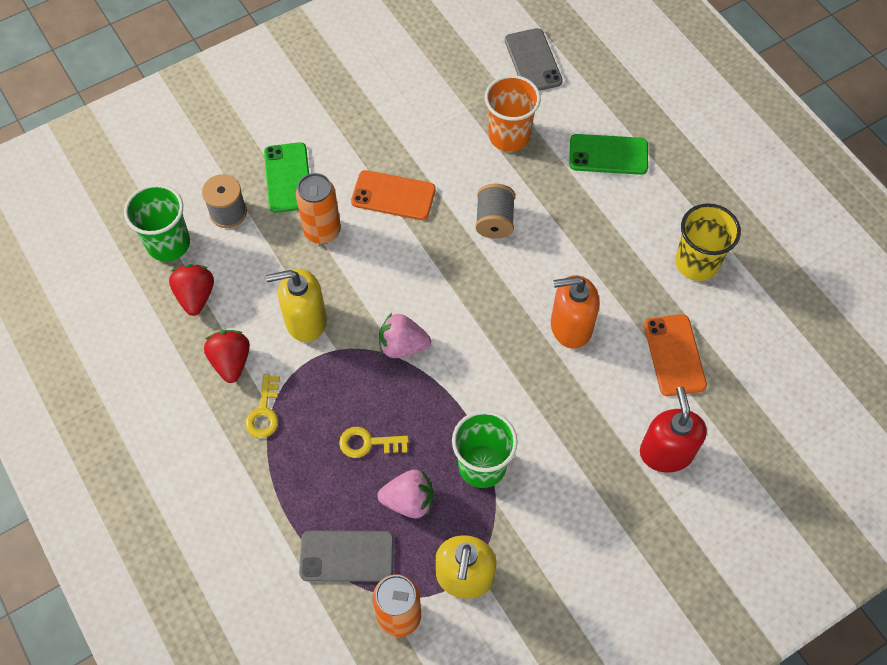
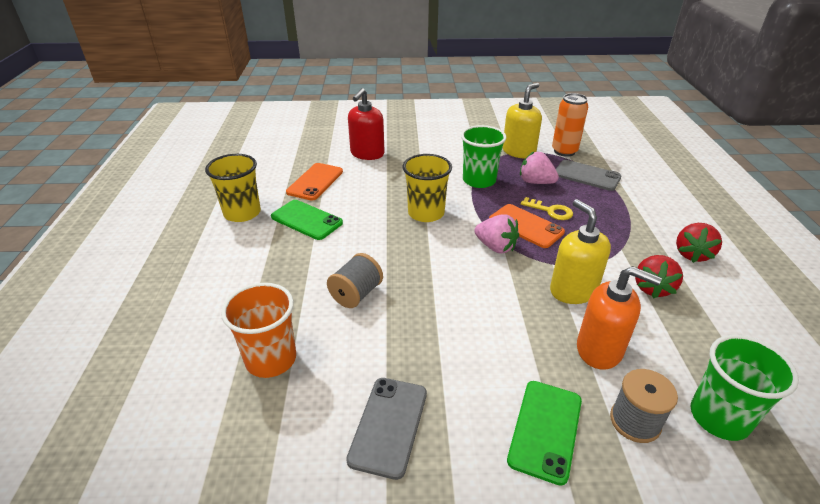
camera: 150 degrees left, 25 degrees down
red strawberry [169,264,214,316] -> red strawberry moved to [676,223,722,263]
yellow key [245,374,280,438] -> none
yellow soap dispenser [266,269,327,342] -> yellow soap dispenser turned 135 degrees counterclockwise [550,199,611,304]
orange can [296,173,341,244] -> none
orange phone [351,170,436,220] -> orange phone moved to [489,204,565,248]
grey phone [505,28,563,91] -> grey phone moved to [346,378,427,480]
orange soap dispenser [551,275,600,349] -> orange soap dispenser moved to [577,266,662,370]
green phone [569,134,648,175] -> green phone moved to [271,200,343,240]
none -> yellow cup [403,154,452,222]

